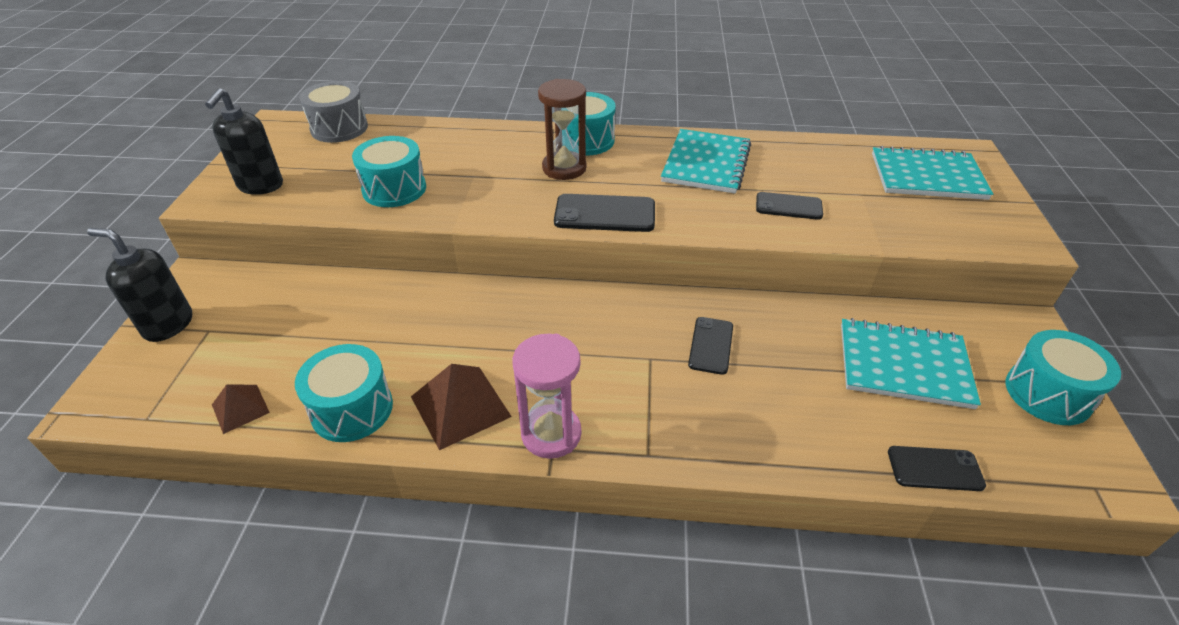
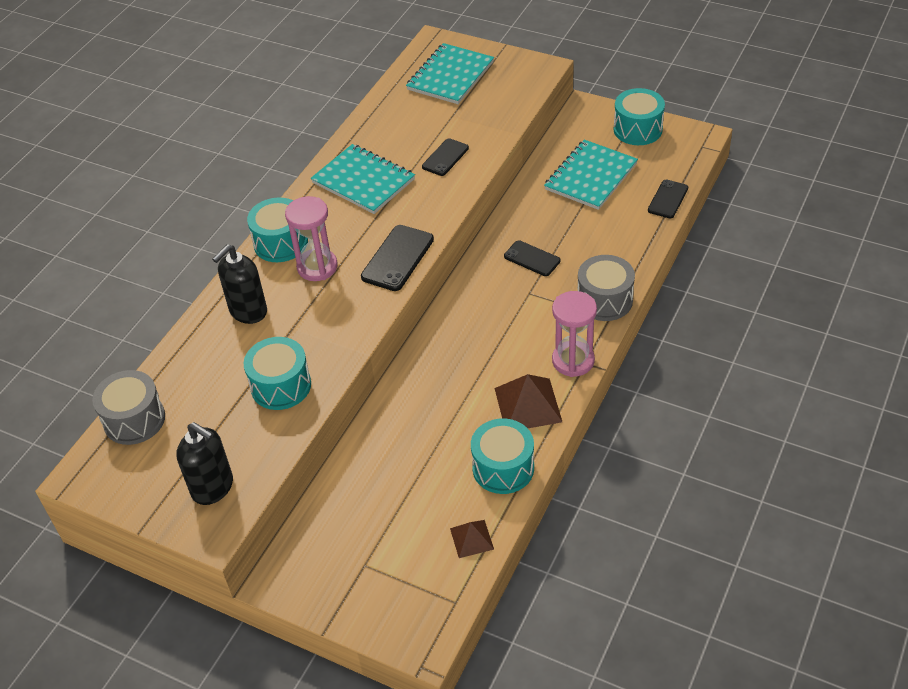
camera: 65 degrees left, 5 degrees up
black soap dispenser [87,228,192,342] -> black soap dispenser moved to [212,244,267,324]
brown hourglass [538,79,586,180] -> pink hourglass [285,196,338,281]
none -> grey drum [578,255,635,321]

